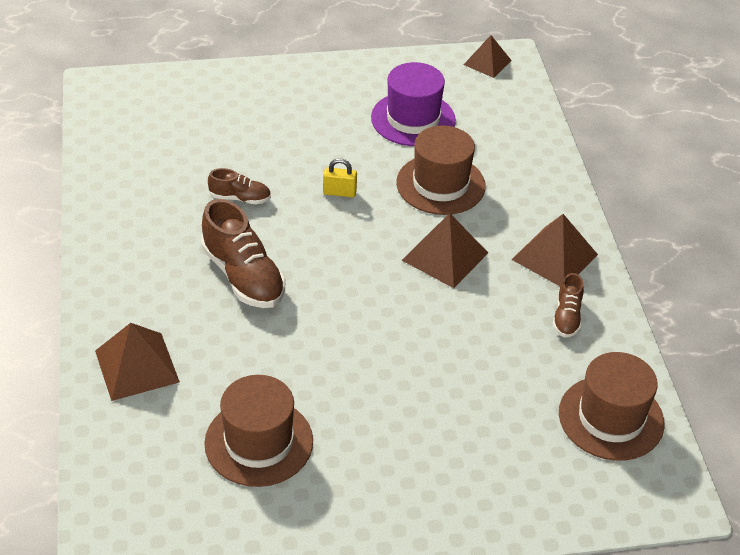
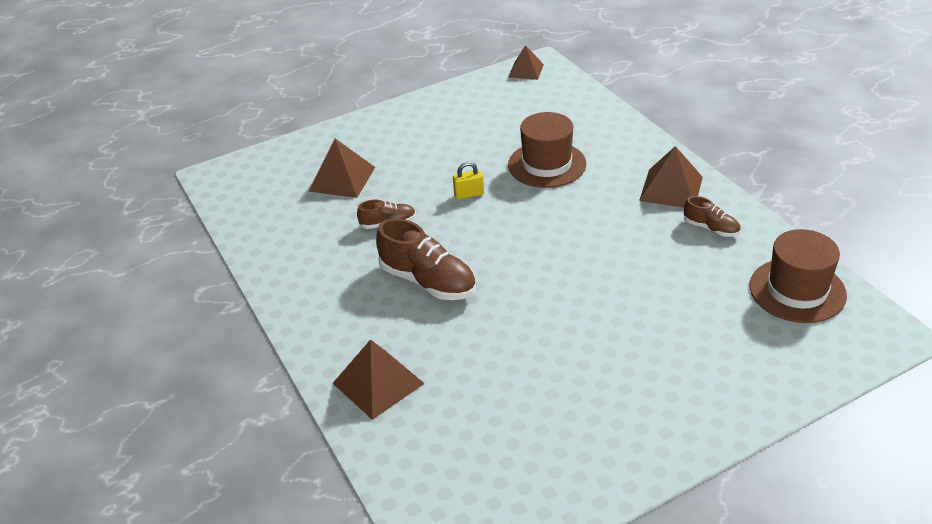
camera: 15 degrees left, 5 degrees down
brown hat [204,375,313,487] -> none
purple hat [371,62,456,146] -> none
brown pyramid [402,213,488,288] -> brown pyramid moved to [308,138,375,198]
brown shoe [553,273,584,338] -> brown shoe turned 45 degrees counterclockwise [684,196,741,237]

